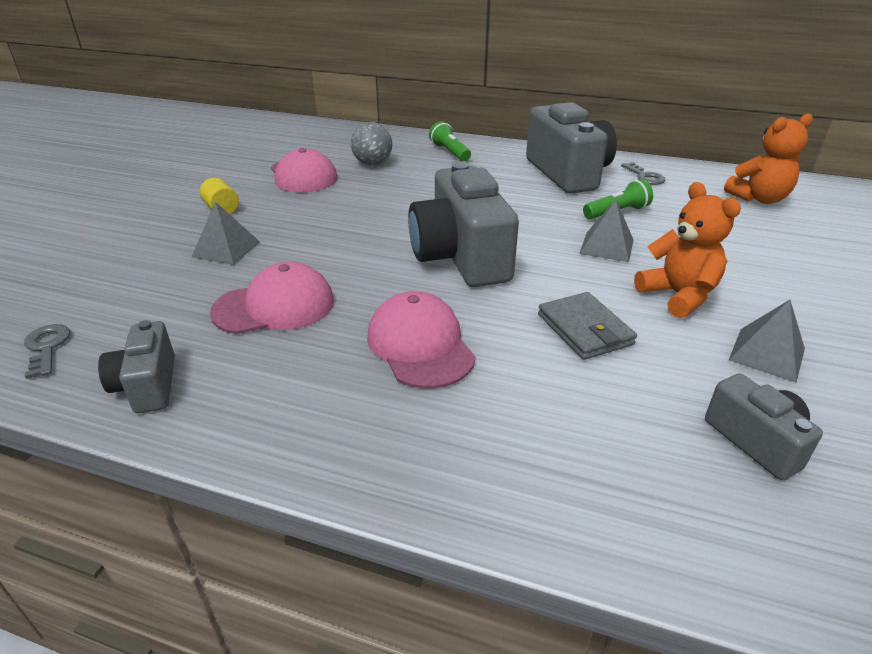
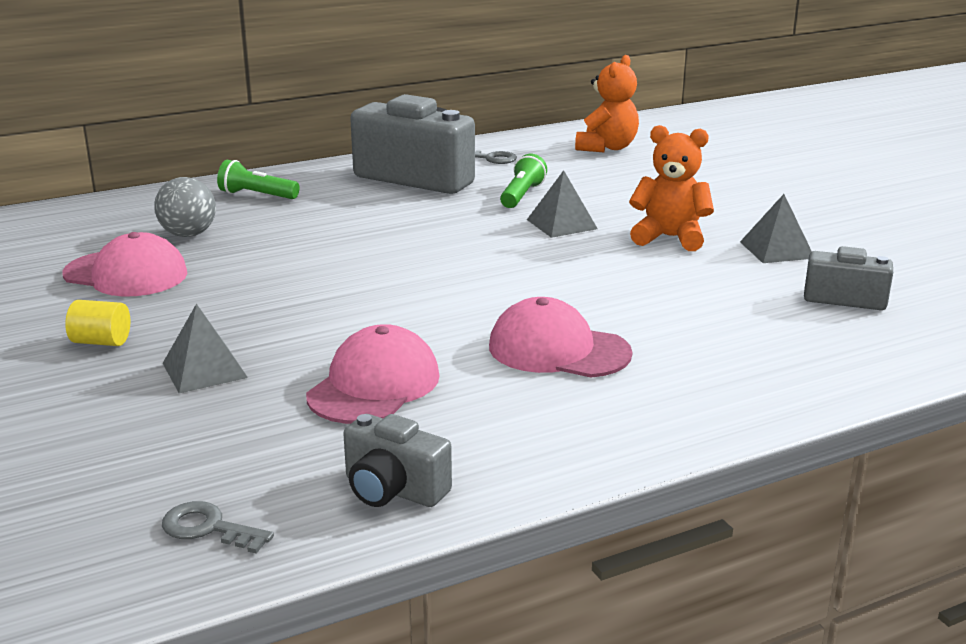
camera: 45 degrees left, 10 degrees down
grey camera [408,162,519,287] -> none
grey wallet [538,292,637,360] -> none

